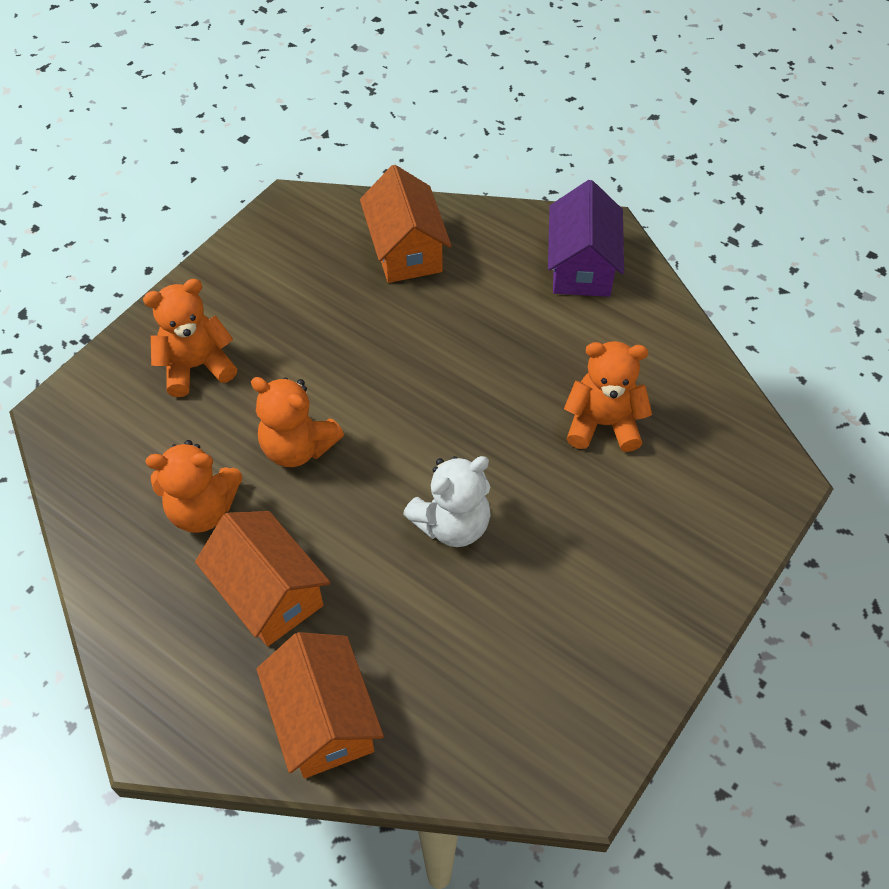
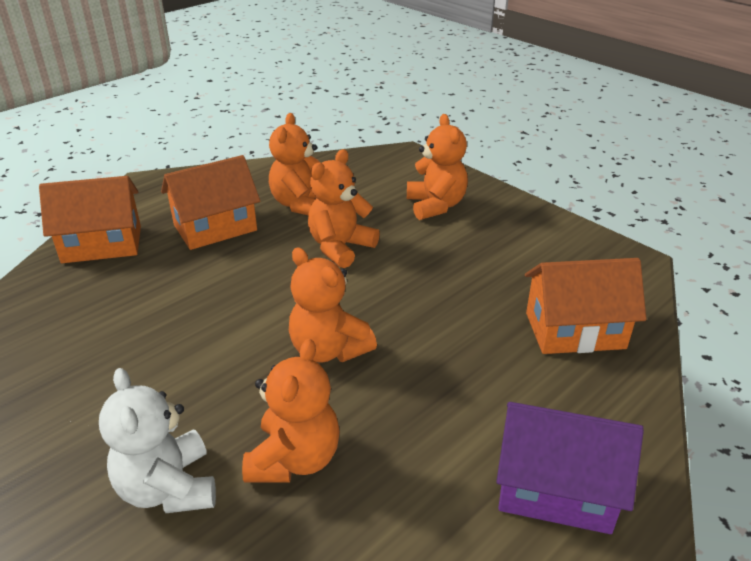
camera: 100 degrees right, 20 degrees down
white teddy bear [403,456,491,547] -> white teddy bear moved to [99,368,216,513]
none -> orange teddy bear [289,247,377,363]

